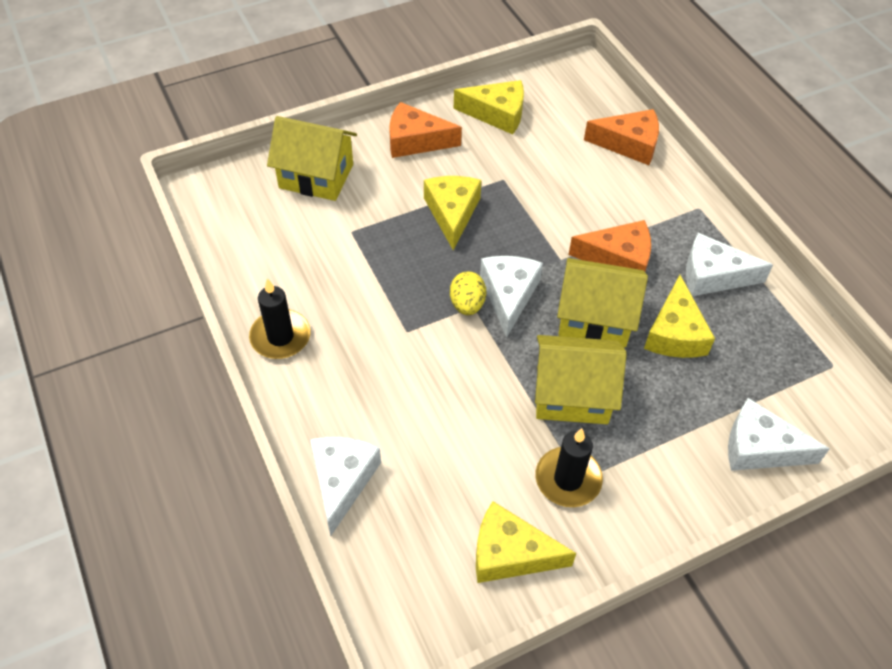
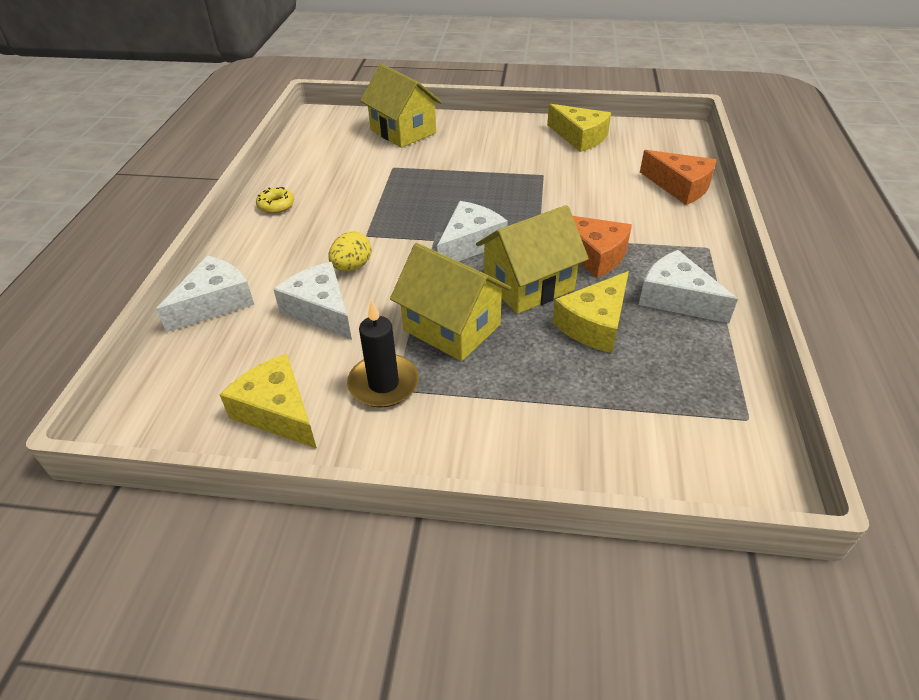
camera: 35 degrees right, 10 degrees down
black candle [249,278,311,359] -> yellow donut [256,187,294,214]
orange cheese [390,102,462,158] -> none
yellow cheese [424,176,482,250] -> none
yellow egg [450,271,486,315] -> yellow egg moved to [328,231,372,271]
yellow house [557,258,648,348] -> yellow house turned 75 degrees counterclockwise [476,205,589,314]
white cheese [728,398,830,471] -> white cheese moved to [273,262,352,340]

